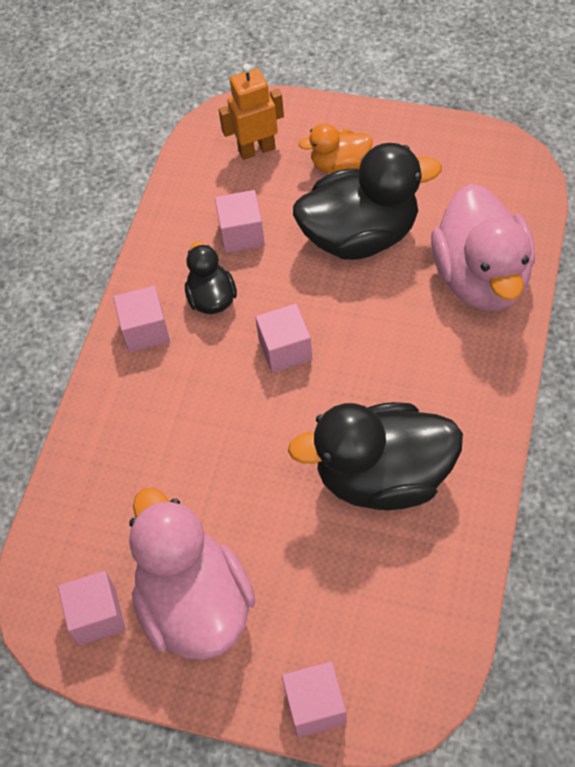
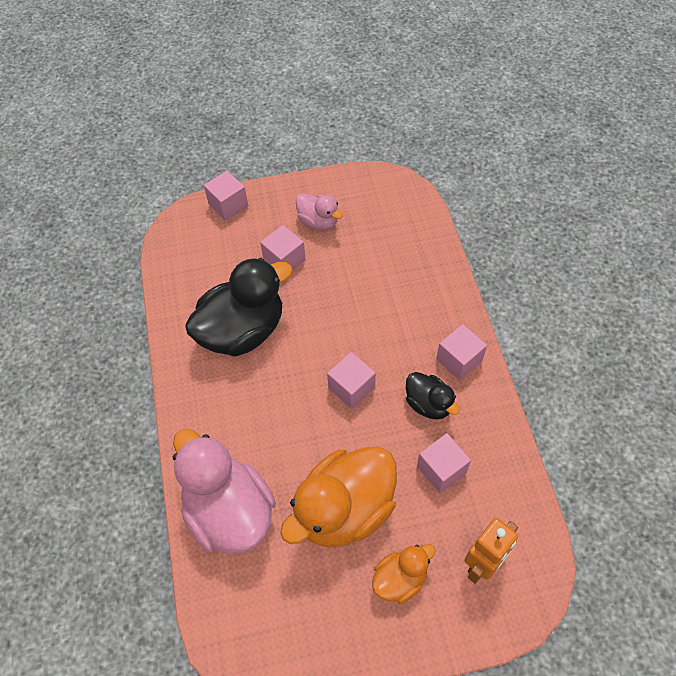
camera: 150 degrees right, 0 degrees up
pink cube [58,571,126,646] -> pink cube moved to [260,225,306,270]
pink duck [129,488,256,660] -> pink duck [296,193,343,230], size x0.52
black duck [293,143,442,260] -> orange duck [280,446,397,548]

